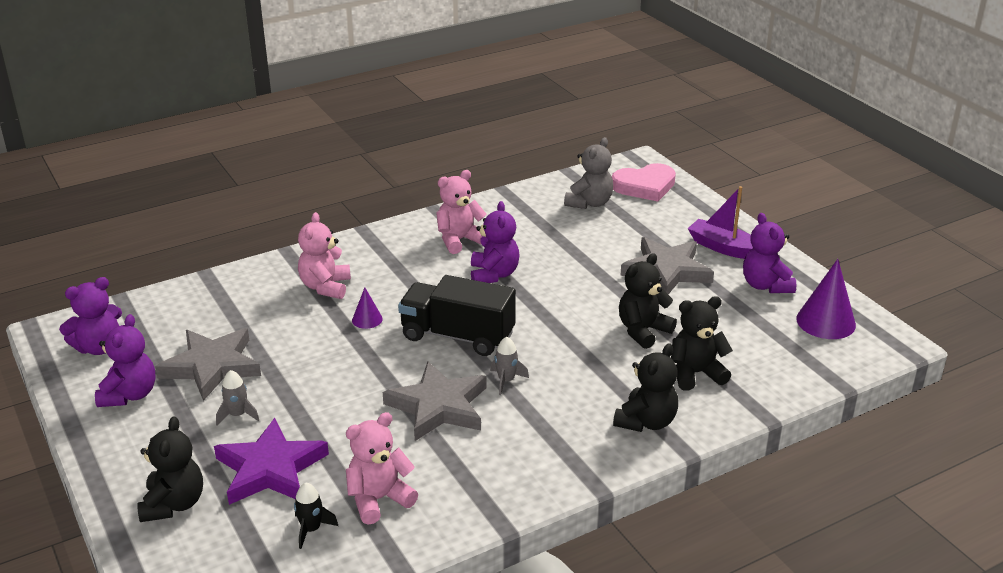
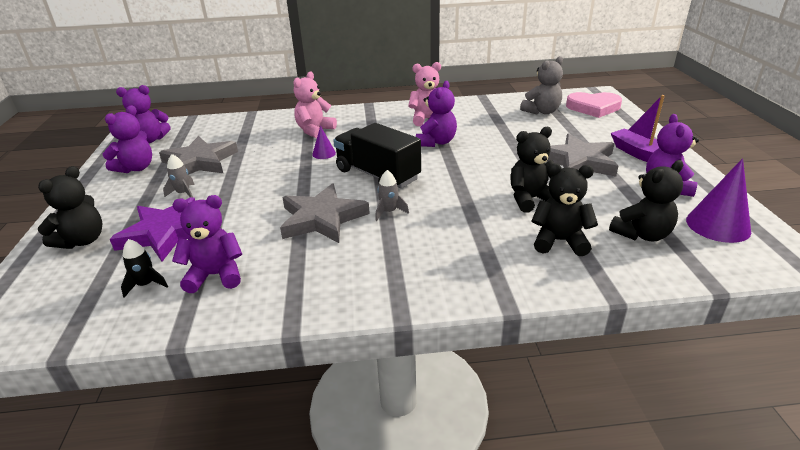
camera: 25 degrees right, 0 degrees up
pink teddy bear [346,412,418,525] -> purple teddy bear [172,195,242,293]
black teddy bear [613,343,678,432] -> black teddy bear moved to [609,160,683,242]

